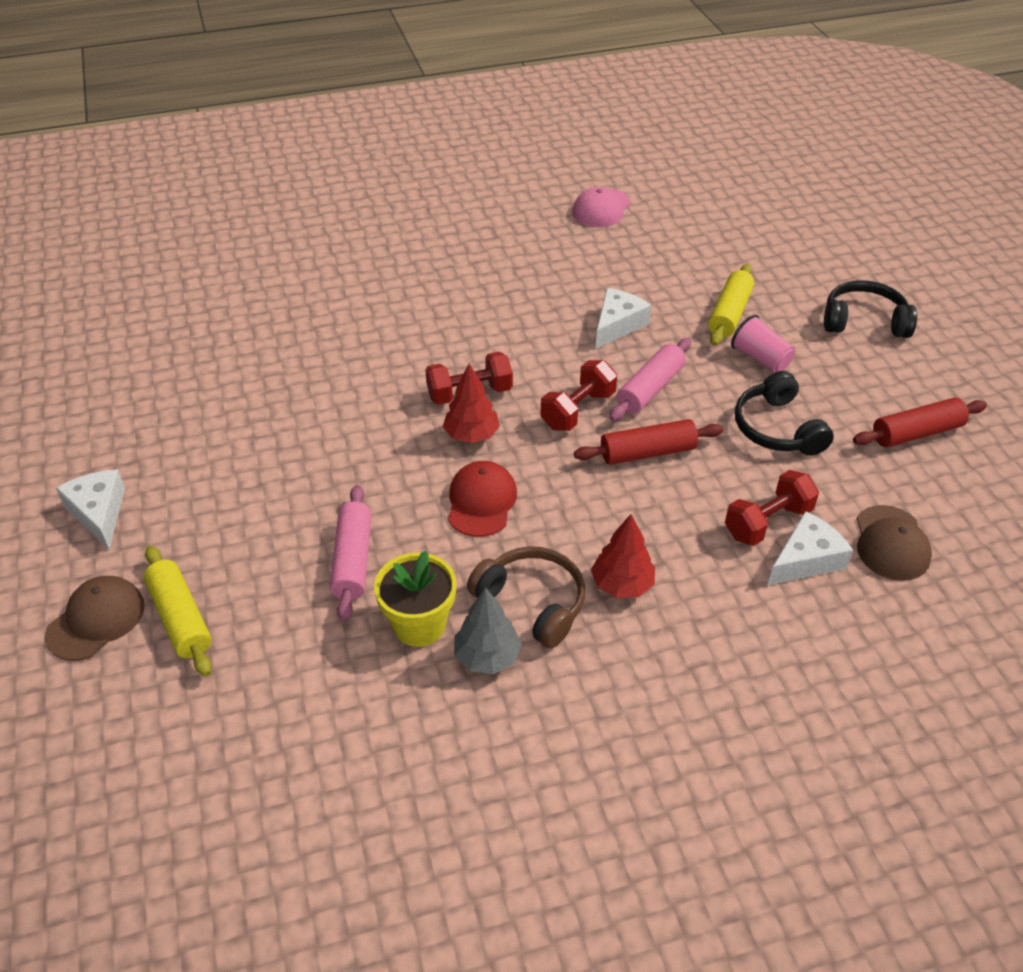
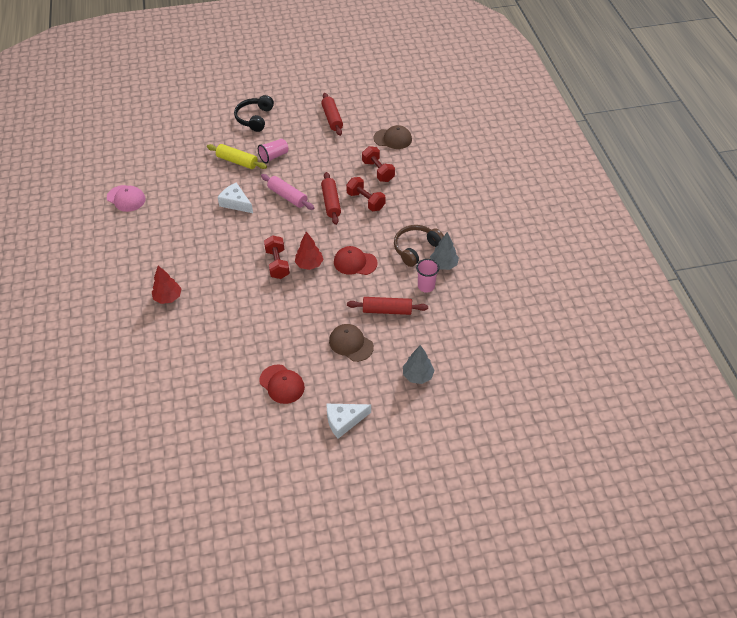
camera: 85 degrees left, 5 degrees up
brown cap [45,576,144,661] -> brown cap moved to [329,324,374,362]
yellow rolling pin [144,546,212,676] -> grey tree [403,345,435,384]
pink rolling pin [330,485,372,622] -> red rolling pin [347,297,428,315]
yellow flower pot [374,551,457,647] -> pink cup [416,259,439,293]
red dumbbell [540,360,617,431] -> red dumbbell moved to [346,177,385,211]
red tree [591,514,655,598] -> red tree moved to [152,266,182,304]
black headphones [735,371,834,456] -> none
white cheese [768,511,853,585] -> none
none -> red cap [259,364,305,404]

